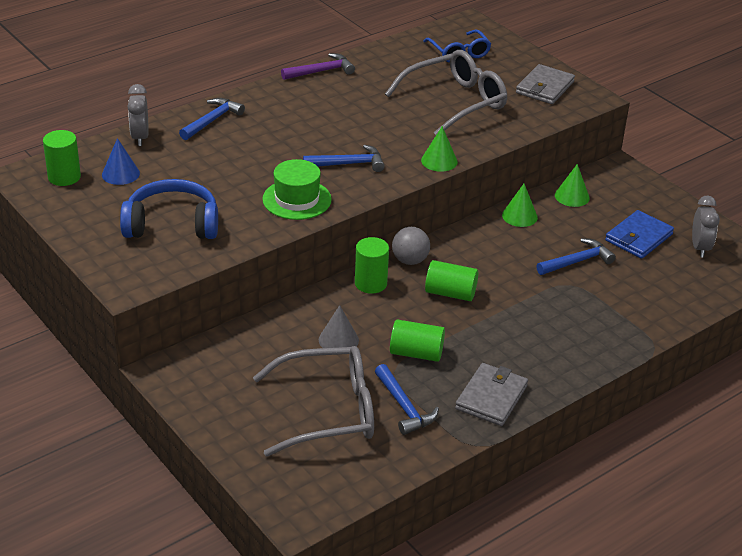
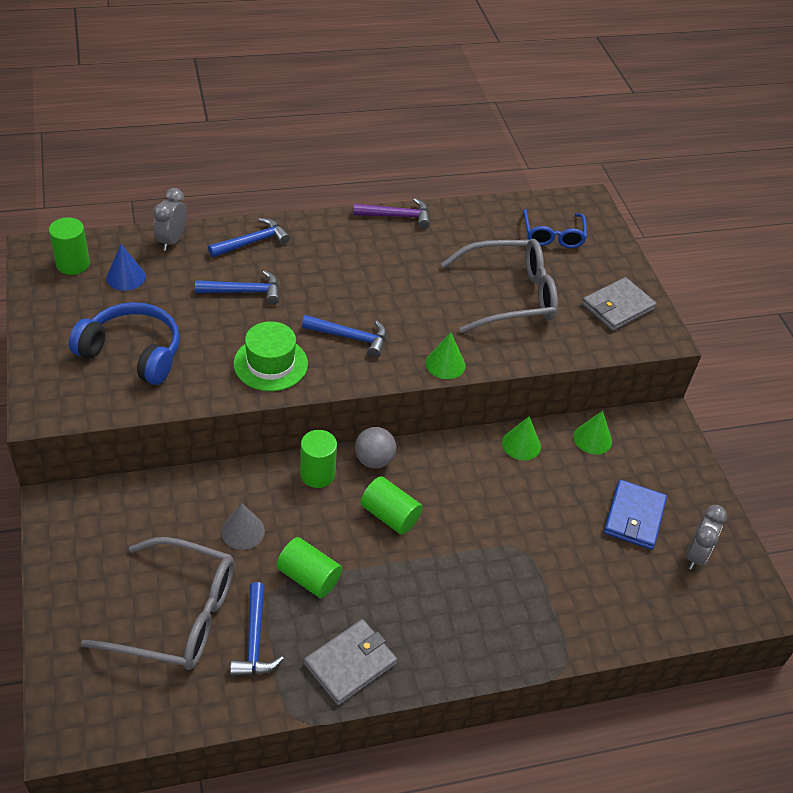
camera: 20 degrees right, 10 degrees up
blue hammer [536,238,616,275] -> blue hammer moved to [195,270,279,305]
blue wallet [605,210,674,259] -> blue wallet turned 45 degrees counterclockwise [604,479,667,550]

